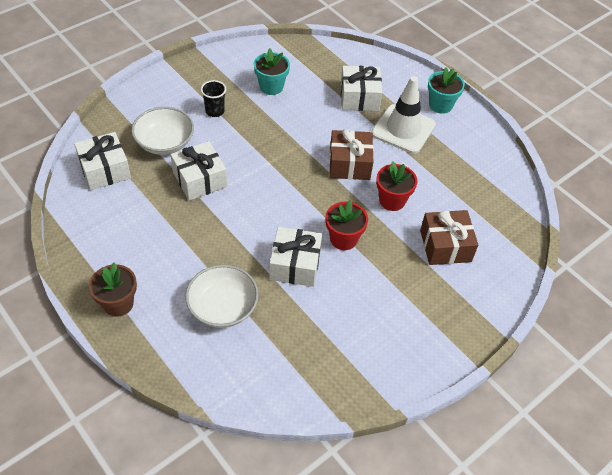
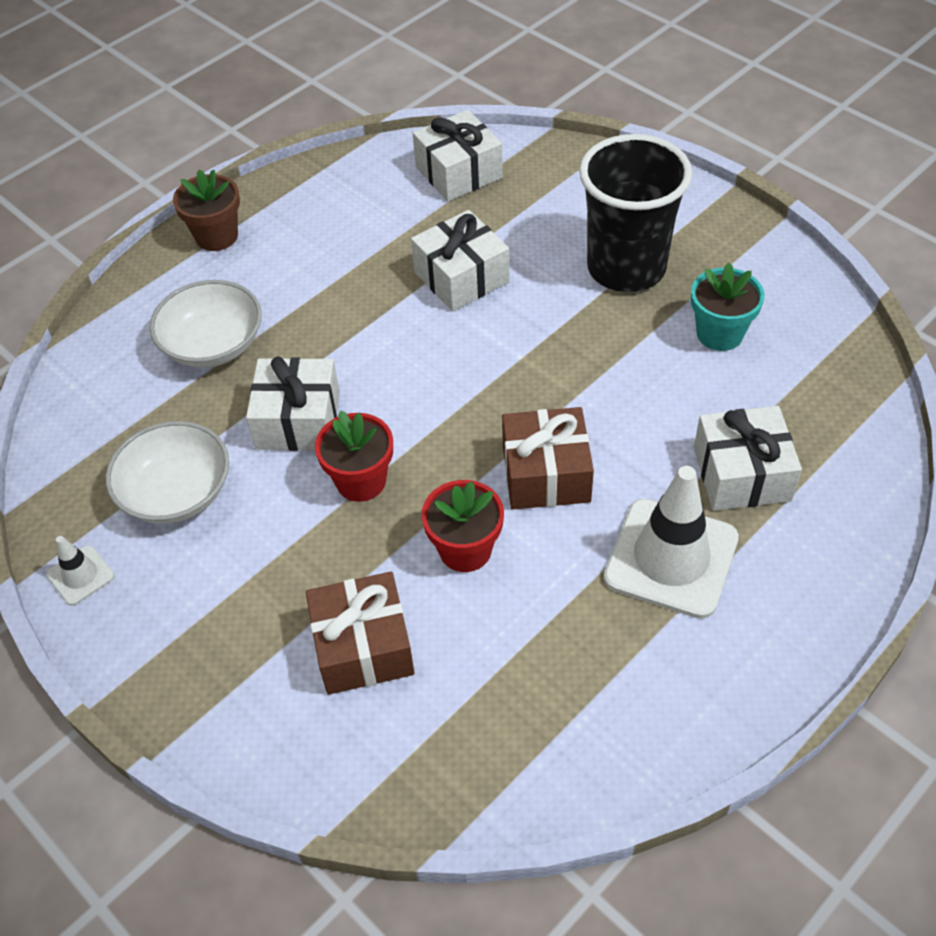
camera: 90 degrees right, 0 degrees up
white bowl [132,107,194,155] -> white bowl moved to [105,421,229,524]
black cup [201,80,226,117] -> black cup [579,134,692,292], size x2.29
turquoise flower pot [428,67,465,114] -> none
none -> white traffic cone [46,536,114,606]

